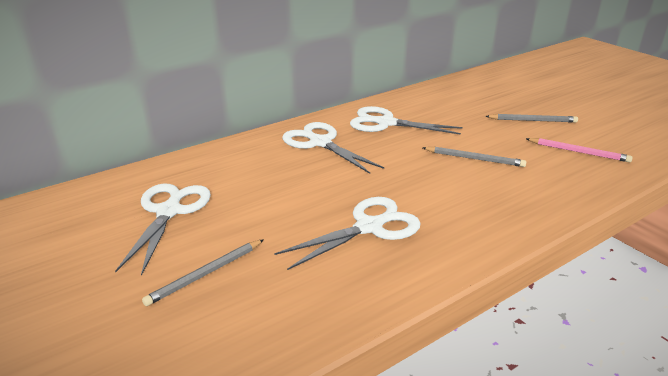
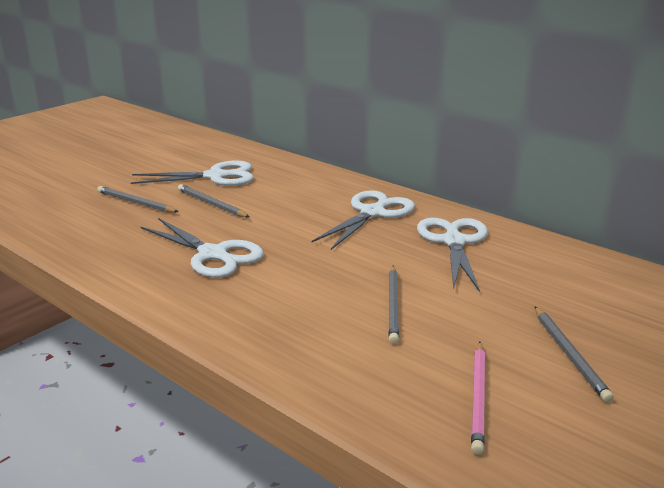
camera: 75 degrees right, 5 degrees down
none -> grey pencil [178,184,249,217]

